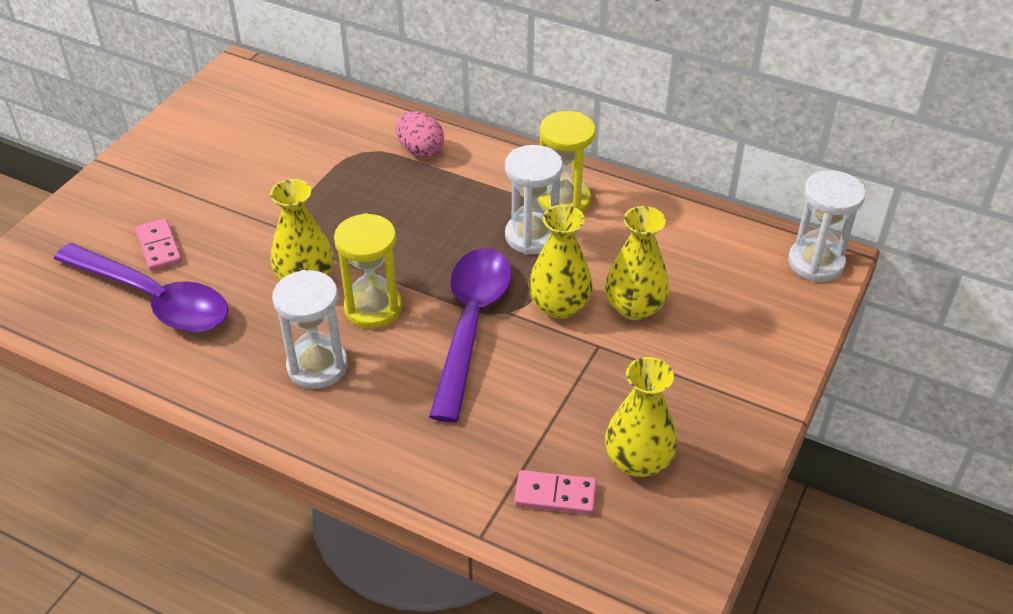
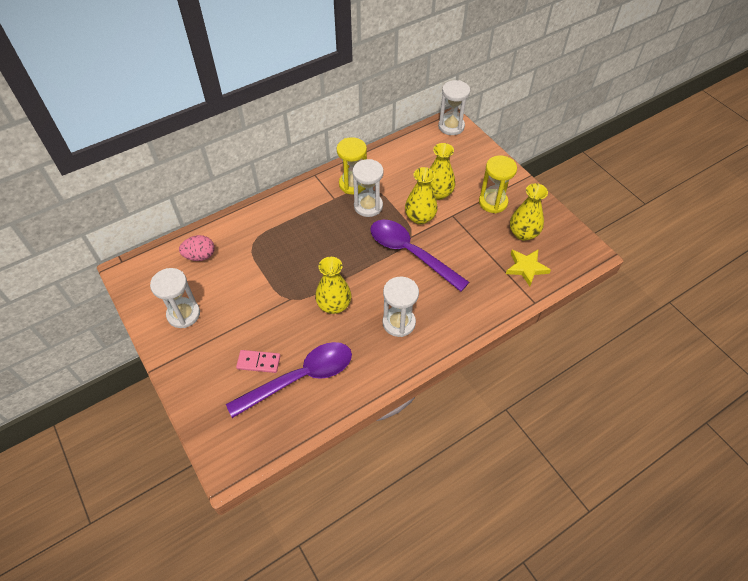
camera: 60 degrees left, 10 degrees up
yellow hourglass [334,213,402,329] -> yellow hourglass moved to [479,155,517,213]
pink egg [396,111,444,158] -> pink egg moved to [179,235,214,261]
pink domino [514,470,597,515] -> yellow star [506,250,551,286]
none -> white hourglass [150,268,200,328]

